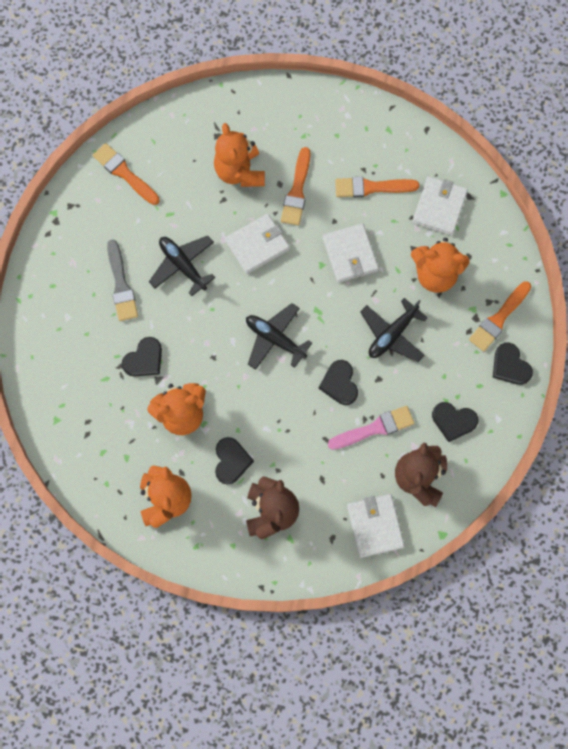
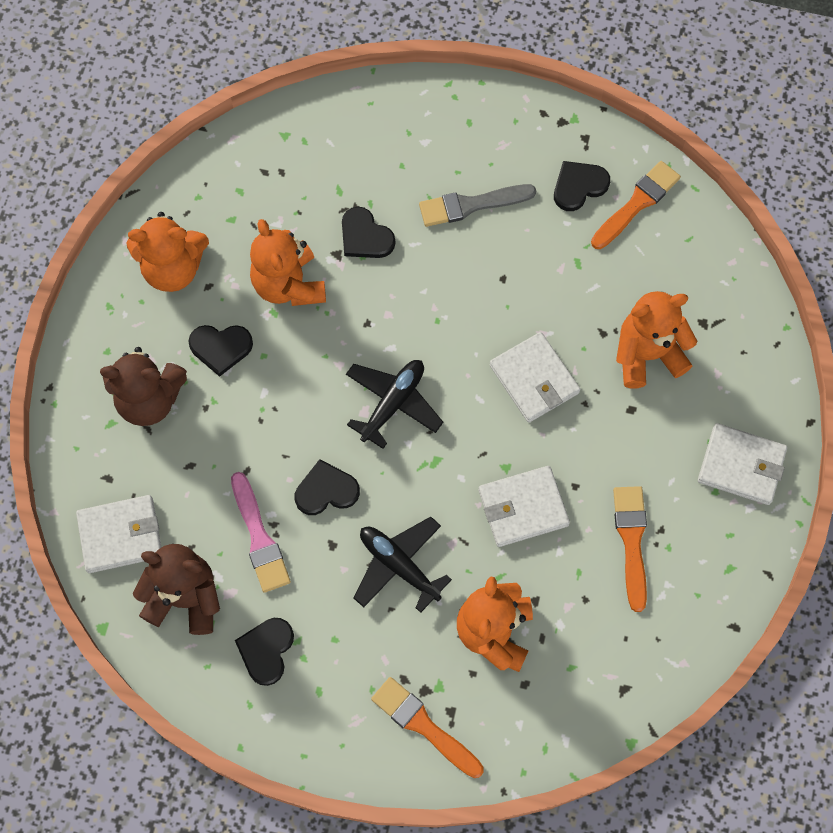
camera: 90 degrees right, 5 degrees down
black plane [149,236,215,296] -> none
orange brush [281,147,311,226] -> none
white wallet [412,177,468,236] -> white wallet moved to [698,423,787,505]
black heart [493,343,533,385] -> black heart moved to [554,161,610,211]

